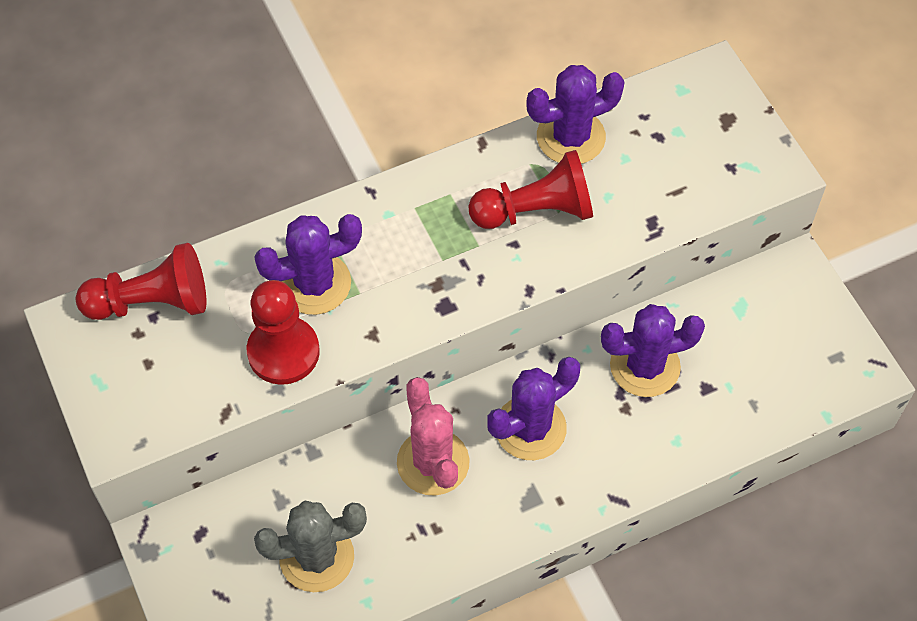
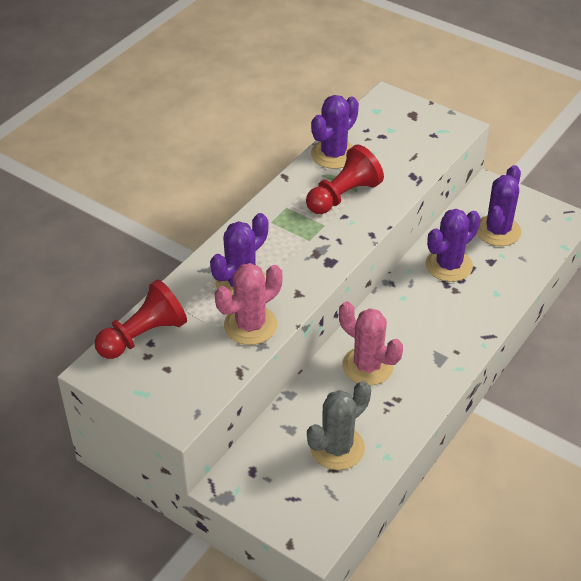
camera: 30 degrees left, 15 degrees down
red pawn [247,280,320,385] -> pink cactus [215,263,282,345]
purple cactus [487,357,580,460] -> purple cactus moved to [477,165,521,246]

